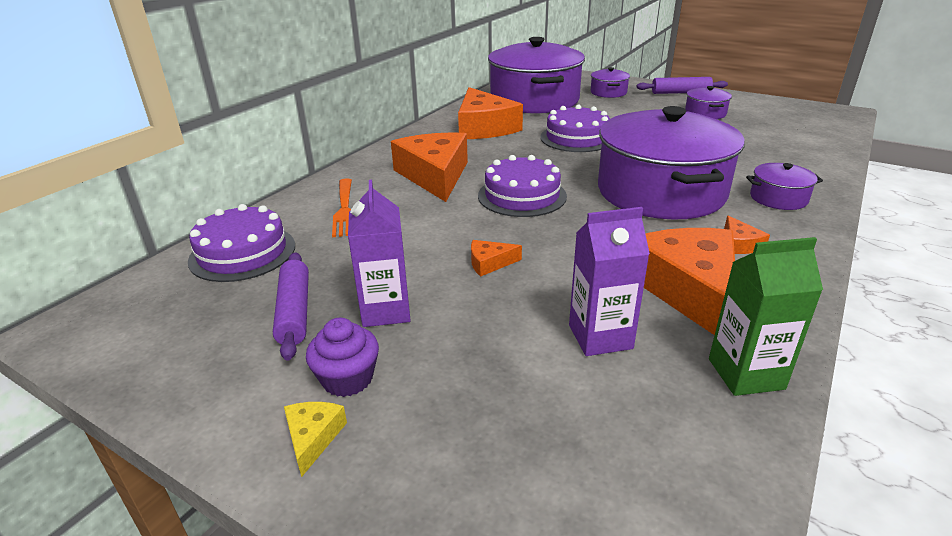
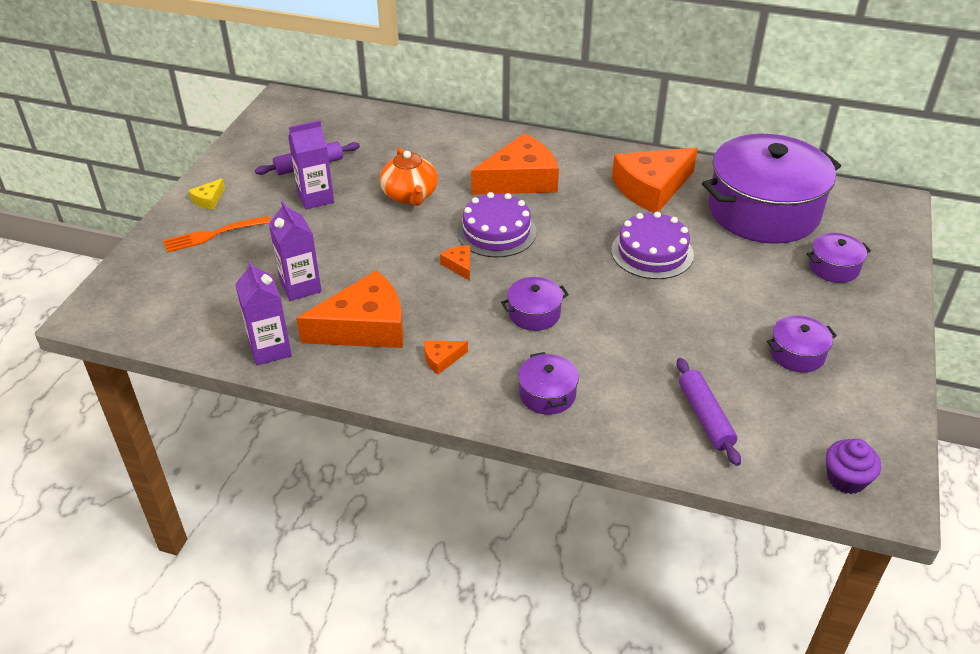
camera: 75 degrees right, 10 degrees up
purple cake [188,204,295,282] -> none
yellow cheese [284,402,347,477] -> yellow cheese turned 135 degrees clockwise [188,178,225,210]
purple cupcake [306,318,379,397] -> purple cupcake moved to [826,439,881,494]
orange fork [332,178,352,237] -> orange fork moved to [163,216,271,253]
orange cheese [471,240,522,277] -> orange cheese moved to [440,245,470,281]
purple pot [598,106,745,220] -> purple pot [501,277,569,331], size x0.42
purple rolling pin [637,77,728,94] -> purple rolling pin moved to [677,358,741,466]
green carton [709,237,823,396] -> purple carton [235,260,292,366]
none -> orange teapot [380,148,438,206]

